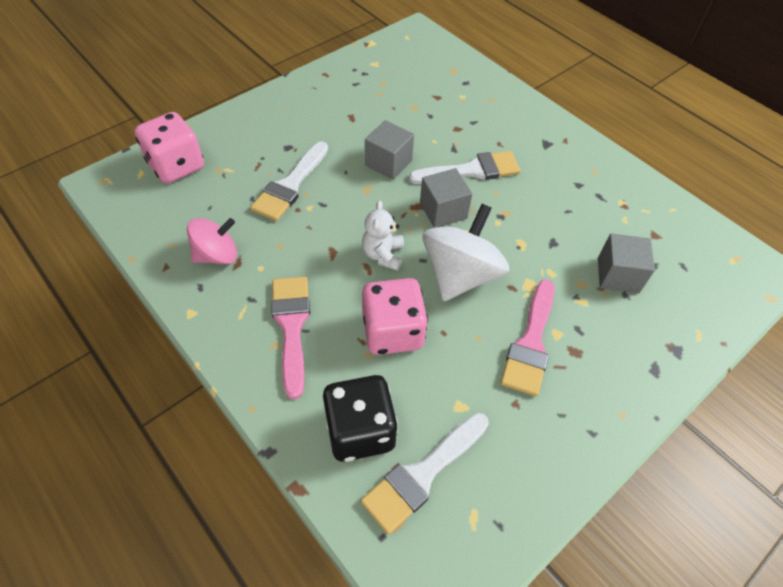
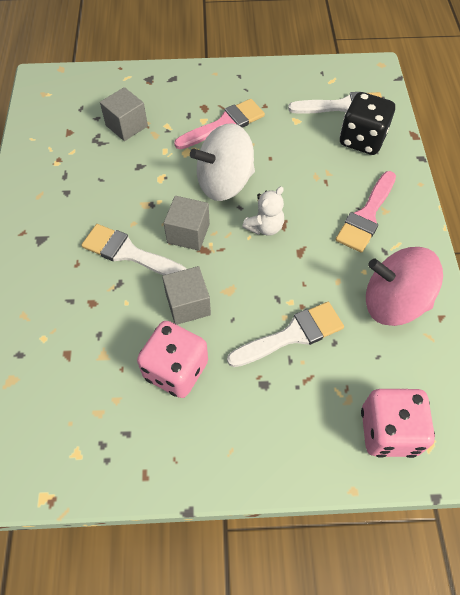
camera: 140 degrees left, 5 degrees up
pink spinning top [187,218,237,264] -> pink spinning top [366,247,443,326], size x1.57
pink dice [362,278,428,355] -> pink dice moved to [137,321,208,398]

